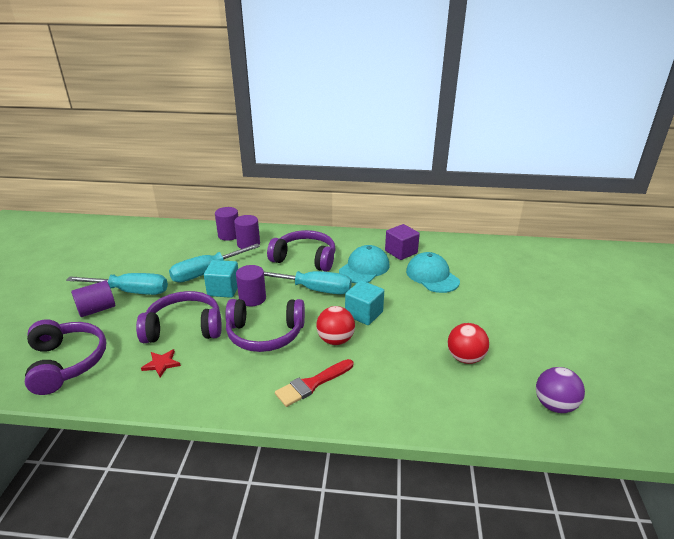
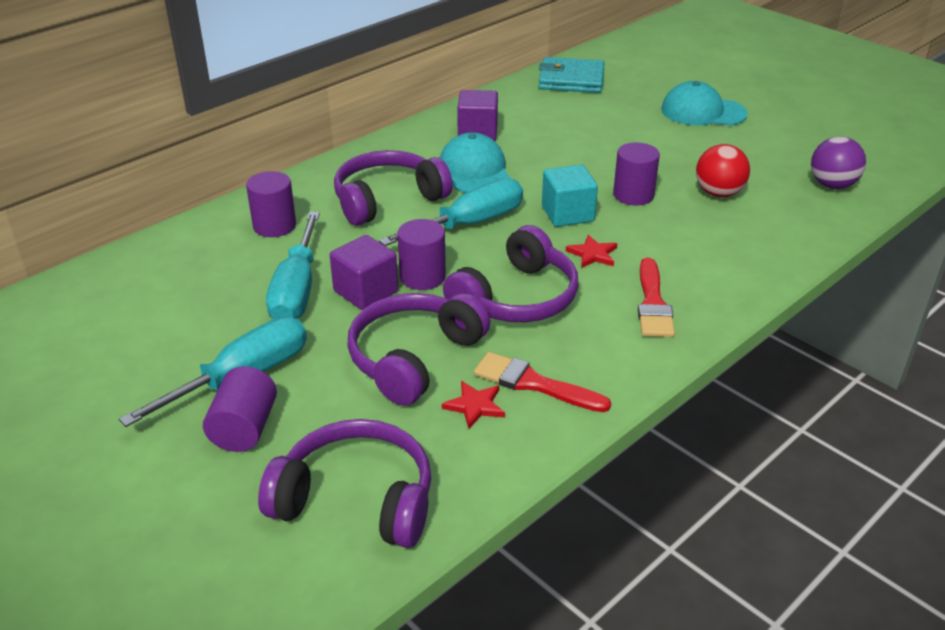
camera: 50 degrees left, 5 degrees up
turquoise cube [204,260,238,298] -> purple cube [330,235,398,310]
purple cylinder [215,207,238,241] -> purple cylinder moved to [613,143,660,205]
red ball [316,306,355,345] -> red star [566,235,617,268]
turquoise cap [406,252,460,293] -> turquoise cap moved to [661,81,748,126]
none -> red brush [474,352,611,412]
none -> turquoise wallet [539,57,605,93]

